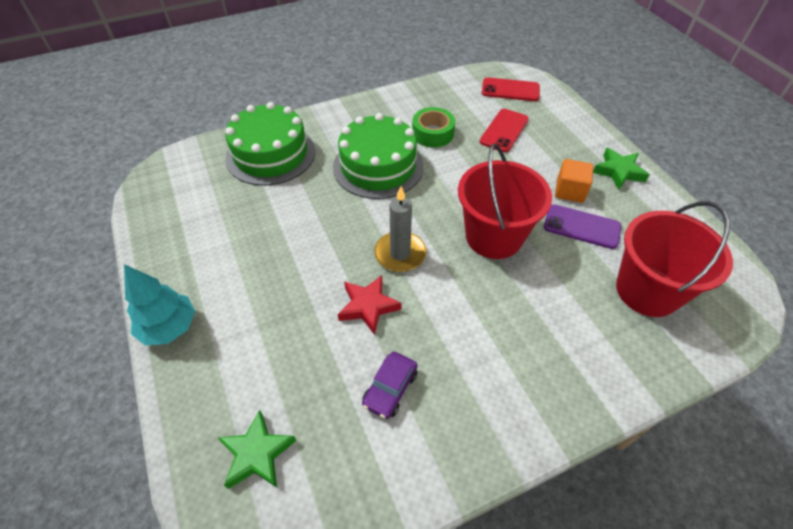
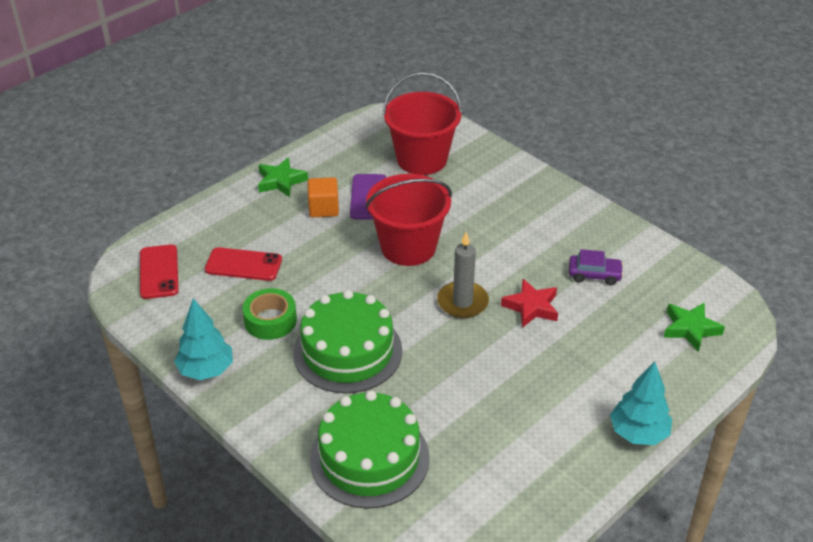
camera: 110 degrees left, 10 degrees down
none -> turquoise tree [174,298,233,380]

